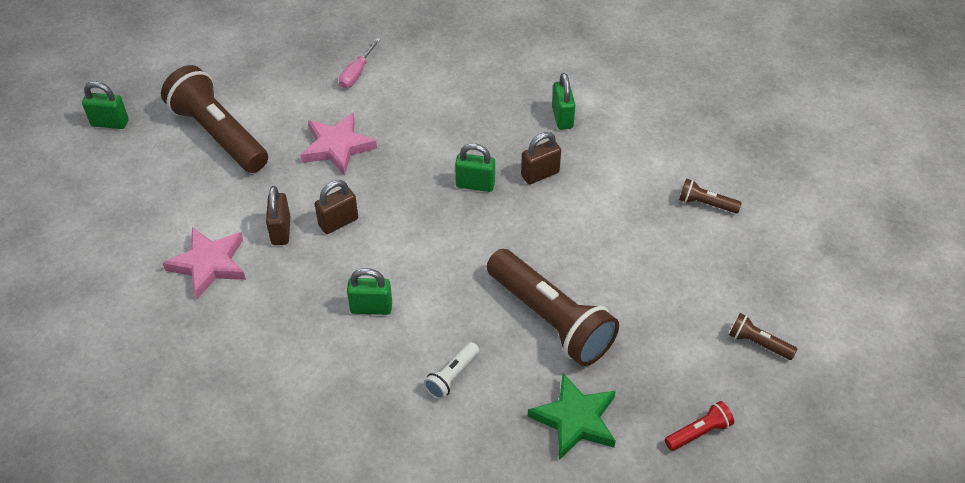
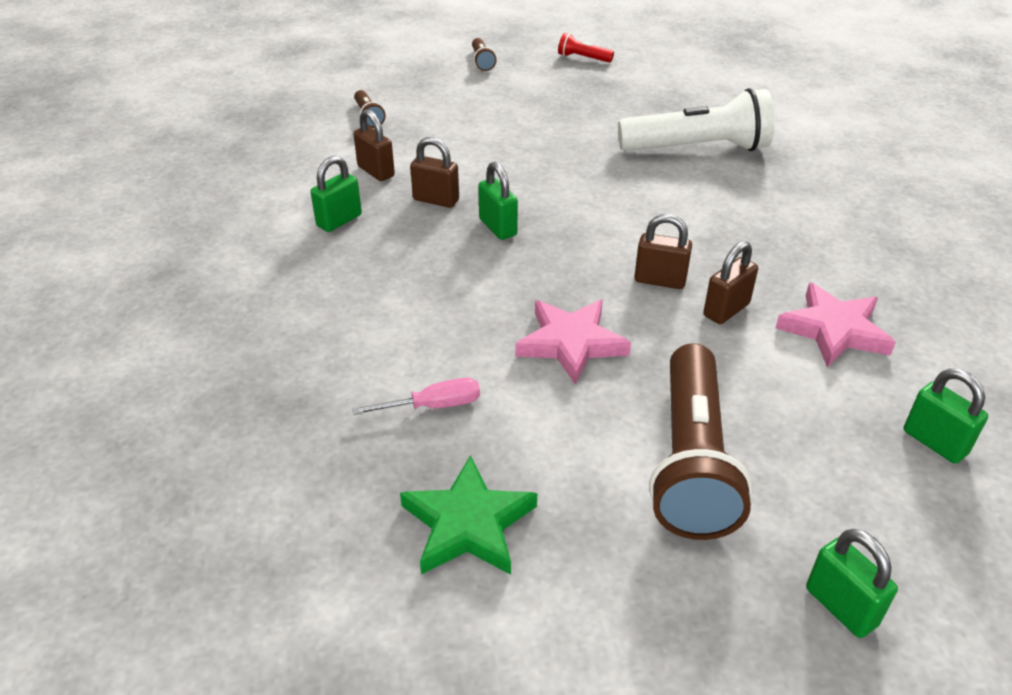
camera: 130 degrees left, 10 degrees down
green padlock [347,268,392,315] -> green padlock moved to [904,368,988,464]
white flashlight [424,342,479,399] -> white flashlight [618,88,775,151], size x2.28
brown flashlight [487,249,619,366] -> none
green star [528,373,616,460] -> green star moved to [400,455,537,575]
none -> brown padlock [353,109,395,181]

